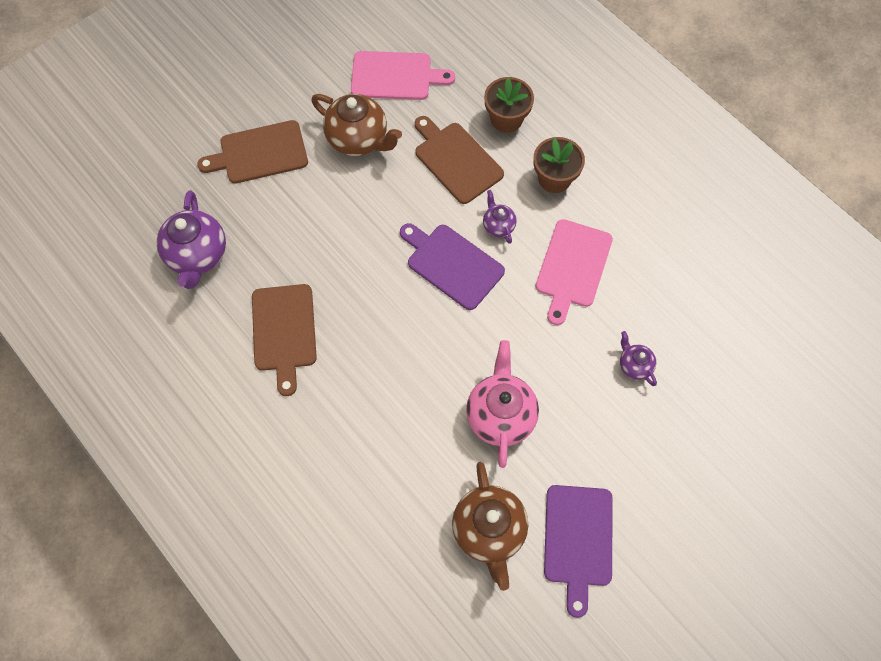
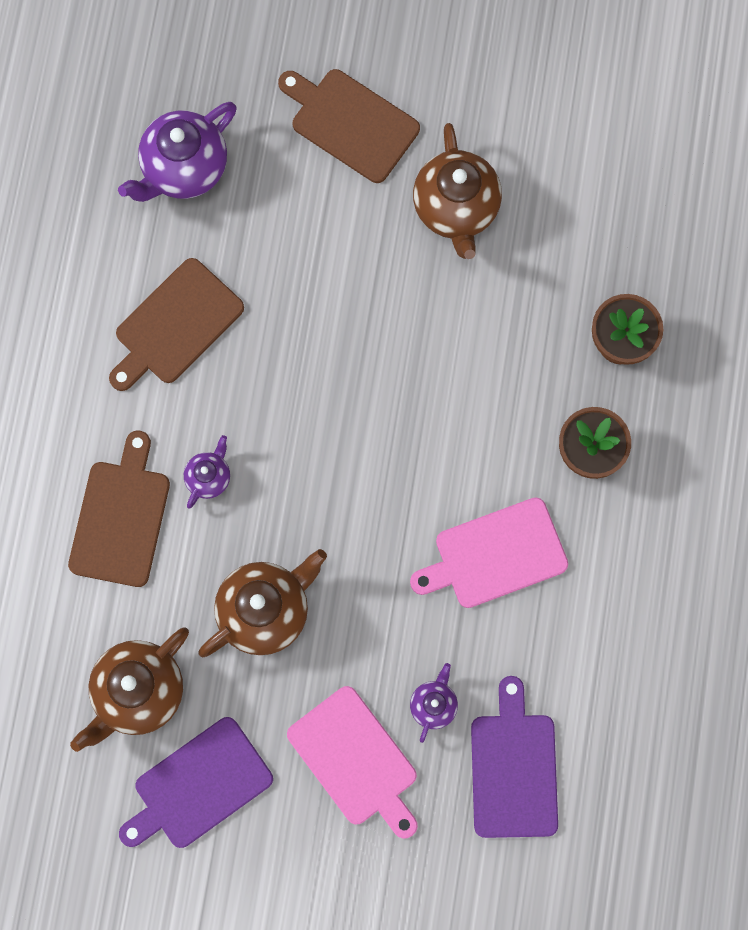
camera: 50 degrees right, 10 degrees up
pink cutting board [351,51,455,100] -> pink cutting board moved to [287,686,418,839]
purple cutting board [400,223,505,310] -> purple cutting board moved to [471,676,558,838]
brown cutting board [415,116,504,204] -> brown cutting board moved to [68,431,170,587]
pink teapot [466,340,539,468] -> brown teapot [199,549,327,657]
purple teapot [483,190,517,244] -> purple teapot moved to [184,435,230,509]

